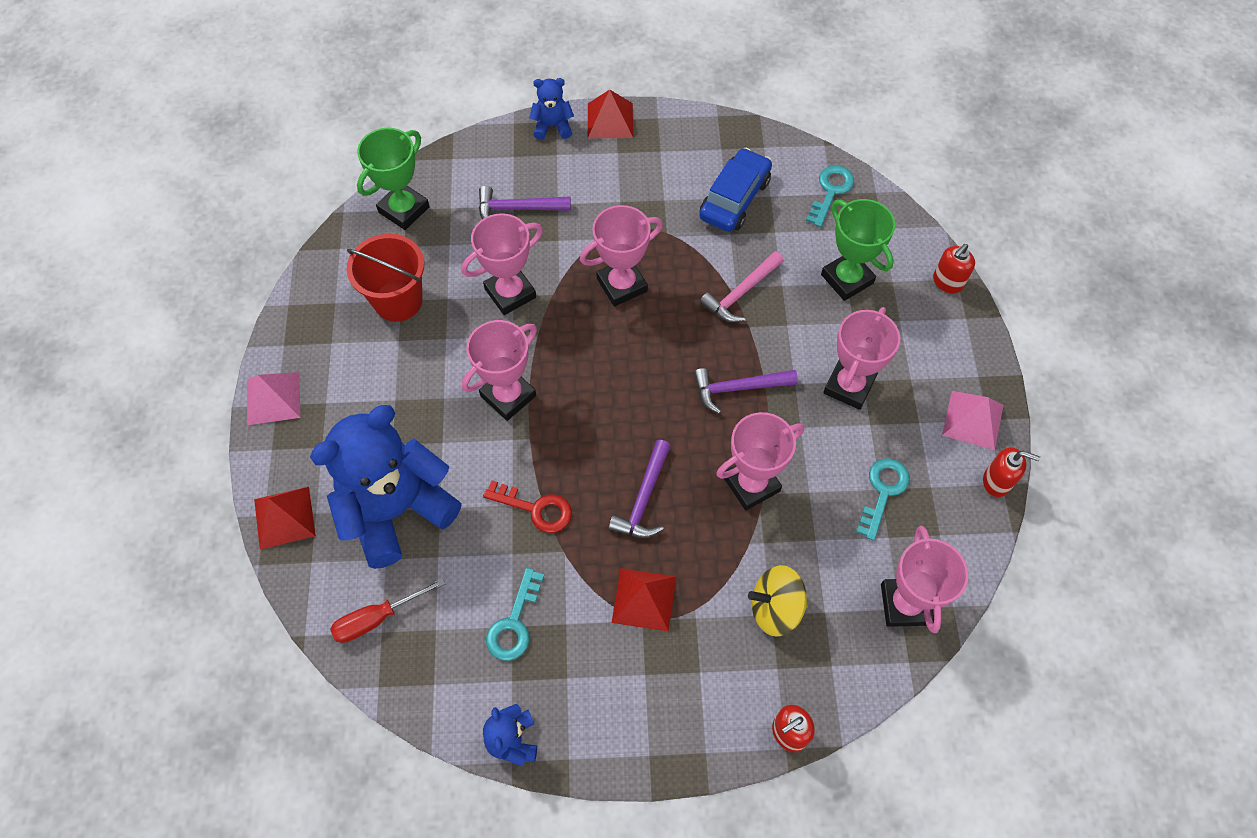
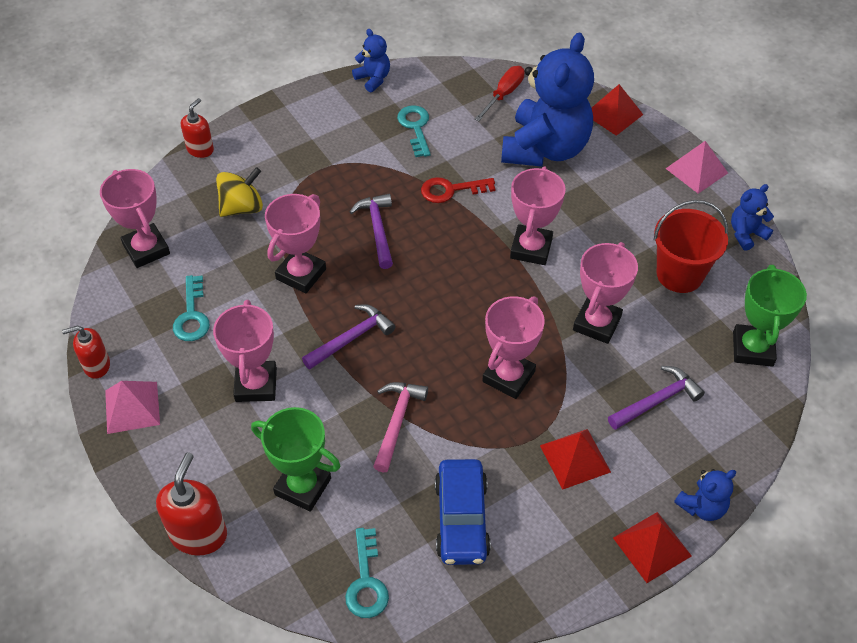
camera: 150 degrees right, 10 degrees down
red pyramid [612,568,676,632] -> red pyramid moved to [540,429,611,490]
red soap dispenser [933,244,975,294] -> red soap dispenser [156,452,227,556], size x1.58
none -> blue teddy bear [731,184,774,251]

